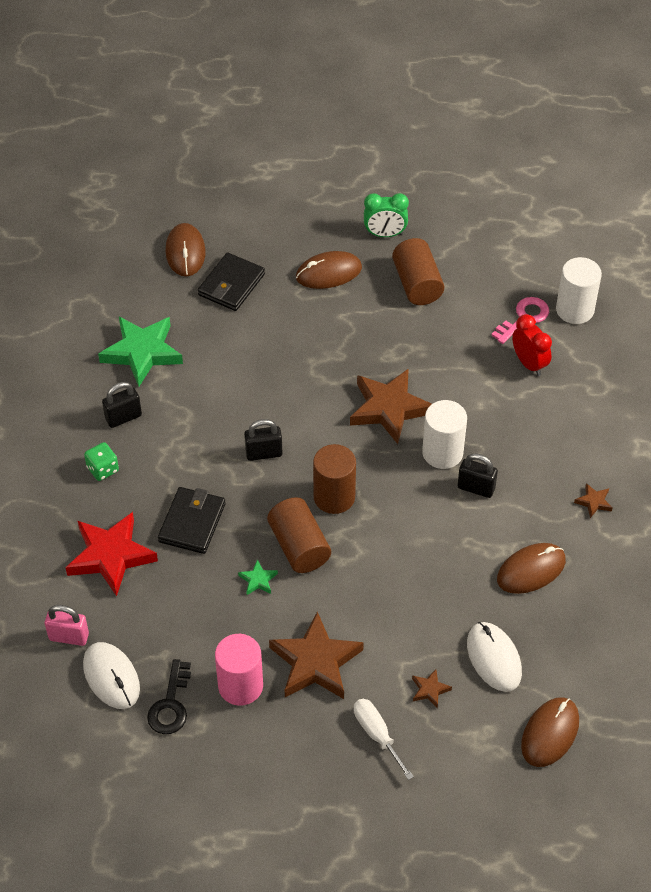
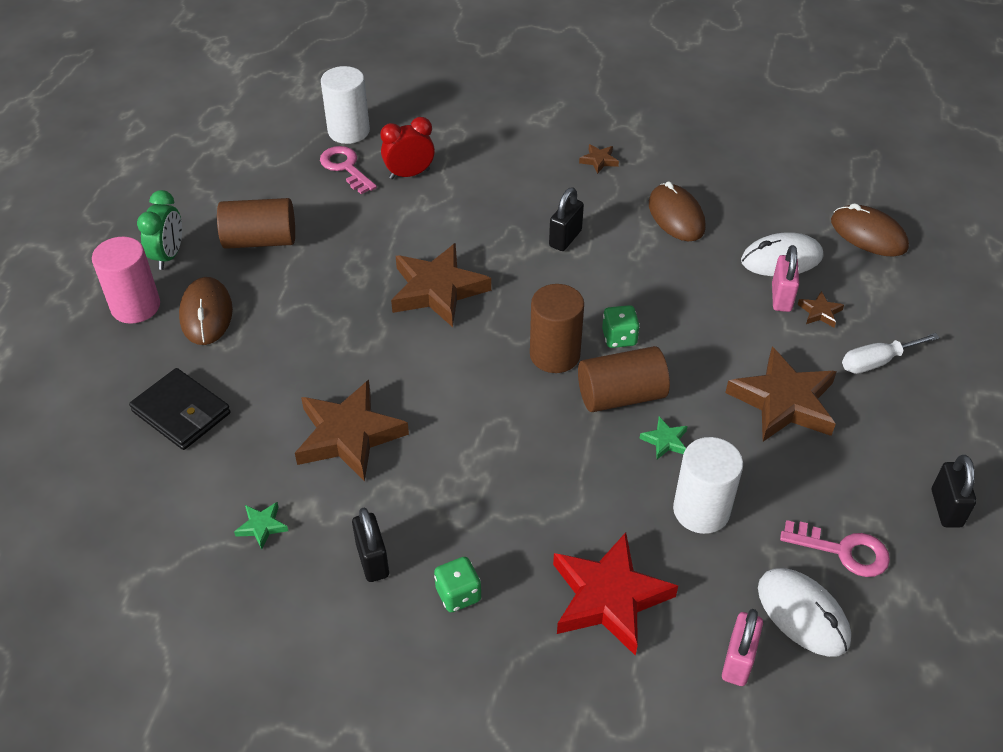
camera: 80 degrees left, 5 degrees down
white mouse [83,642,140,709] -> white mouse turned 75 degrees clockwise [758,568,851,657]
green star [98,317,183,387] -> green star [234,502,288,549], size x0.43
black key [147,659,191,734] -> pink key [780,520,890,577]
black wallet [158,487,225,554] -> none
brown mouse [165,223,206,276] -> none
pink cylinder [215,634,263,706] -> pink cylinder moved to [92,237,160,324]
black padlock [244,419,282,461] -> black padlock moved to [932,455,976,528]
white cylinder [422,400,467,469] -> white cylinder moved to [673,437,743,534]
none -> brown star [295,380,409,482]
none -> green dice [602,305,640,348]
none -> pink padlock [772,245,799,312]

